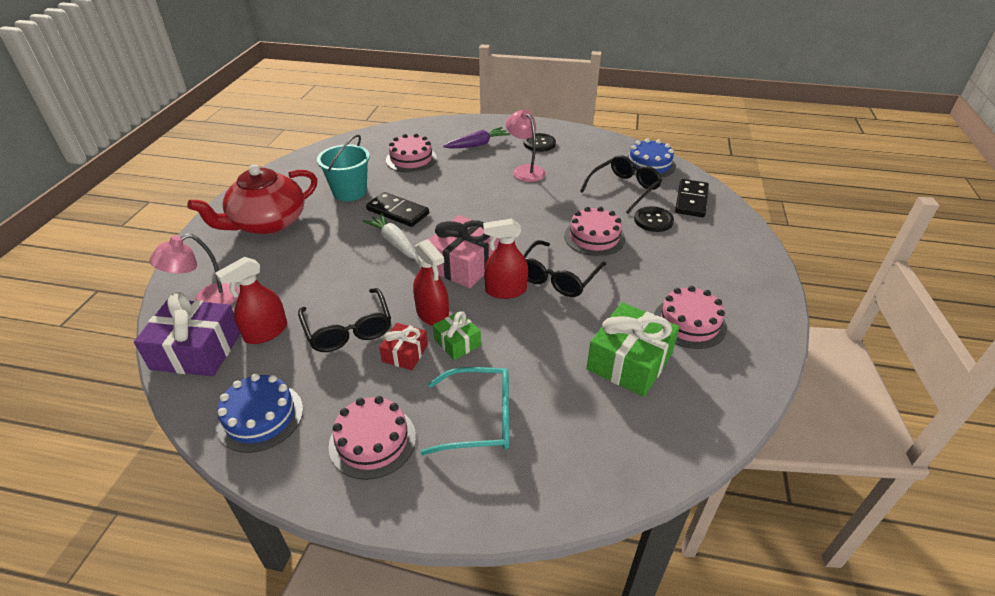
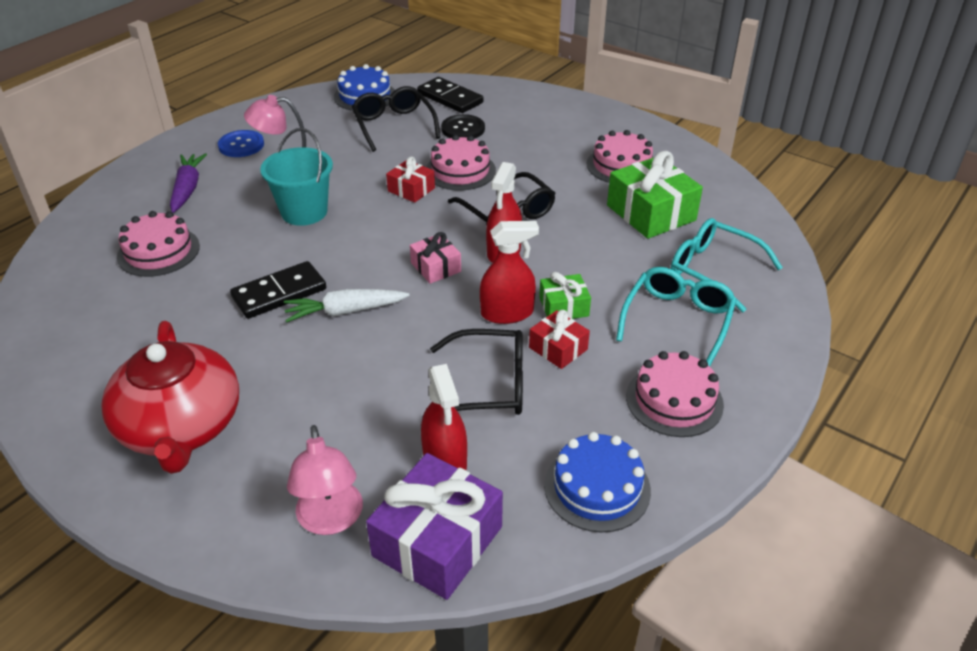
camera: 65 degrees left, 0 degrees up
turquoise bucket [317,134,370,201] -> turquoise bucket moved to [260,128,333,226]
pink gift [429,215,499,288] -> pink gift [410,232,461,284], size x0.54
black button [524,133,556,152] -> blue button [218,130,264,157]
none -> red gift [386,157,435,203]
none -> turquoise glasses [671,218,783,312]

